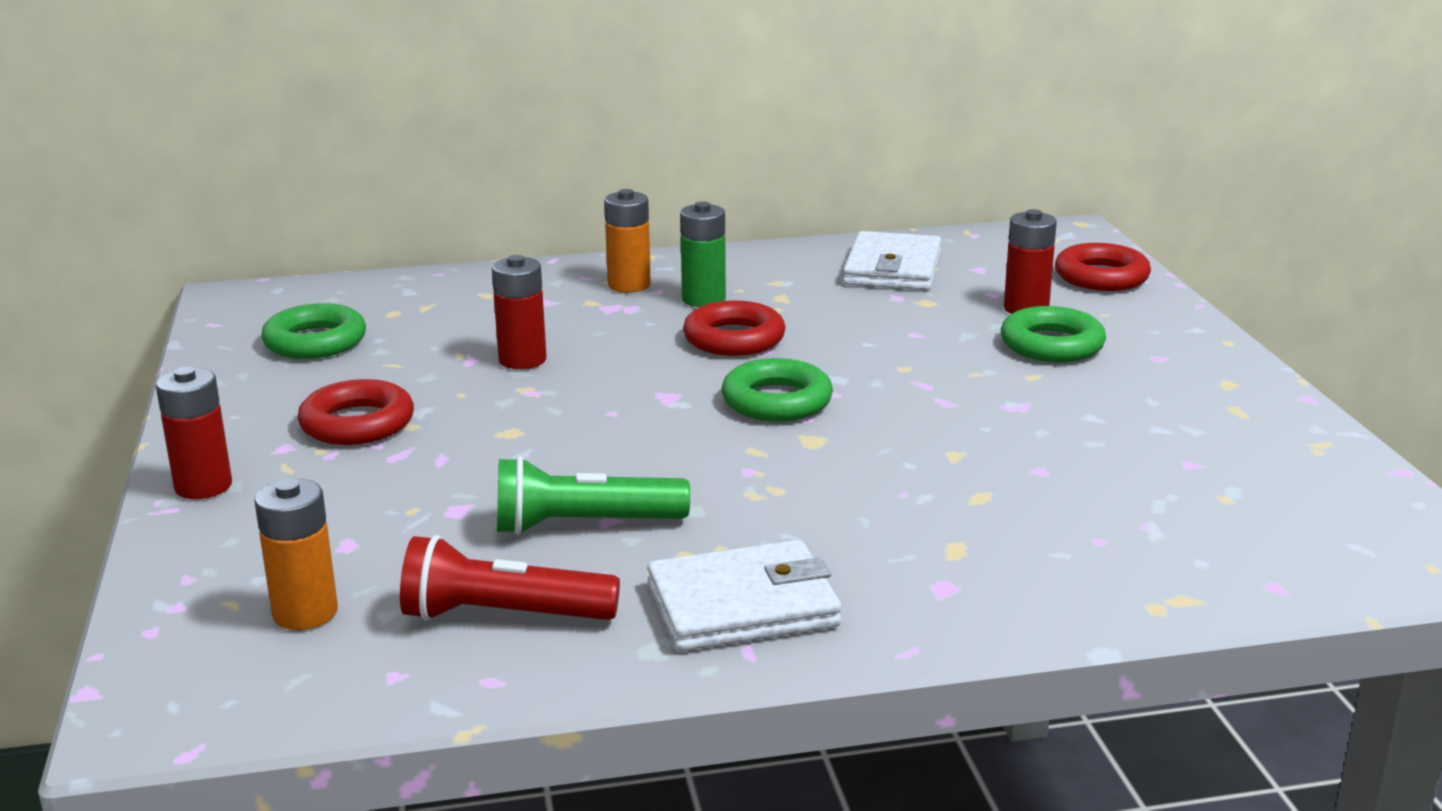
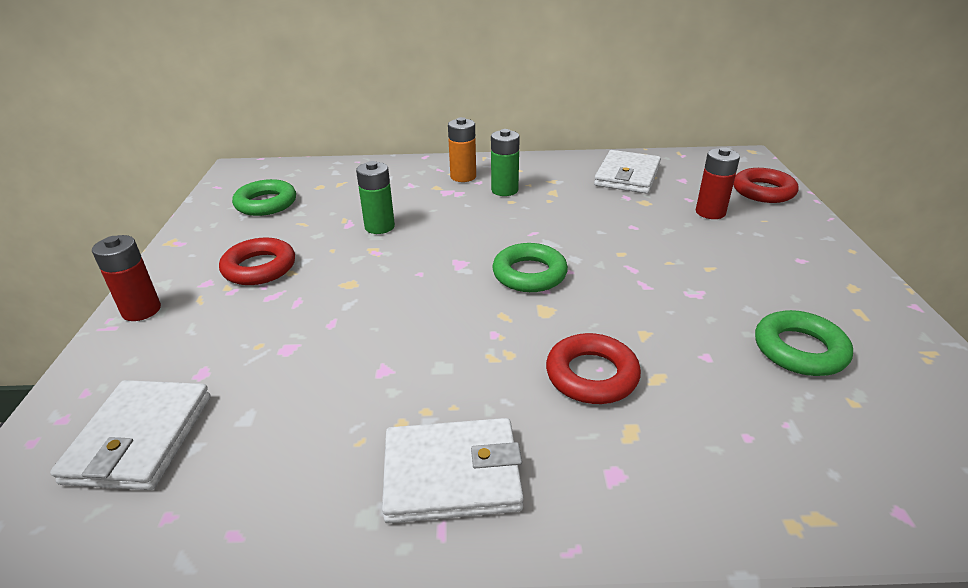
camera: 10 degrees right, 10 degrees up
orange battery [254,479,338,630] -> white wallet [50,380,210,490]
red flashlight [400,535,620,621] -> none
red battery [492,255,547,369] -> green battery [356,161,395,234]
green flashlight [497,456,690,535] -> none
red ring [683,300,785,356] -> red ring moved to [546,333,641,404]
green ring [1001,306,1106,362] -> green ring moved to [755,310,853,376]

